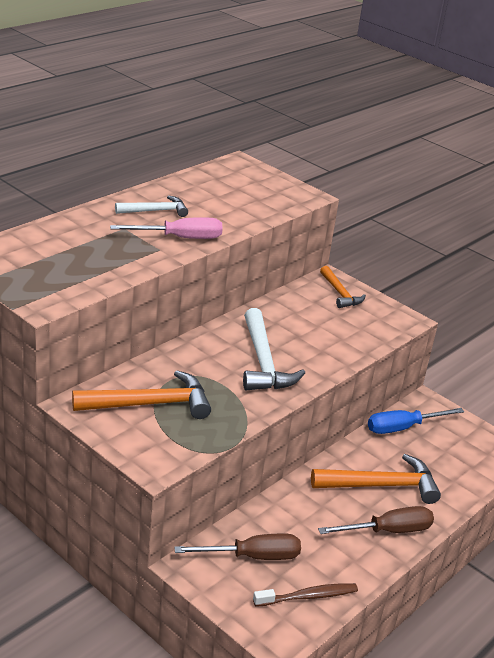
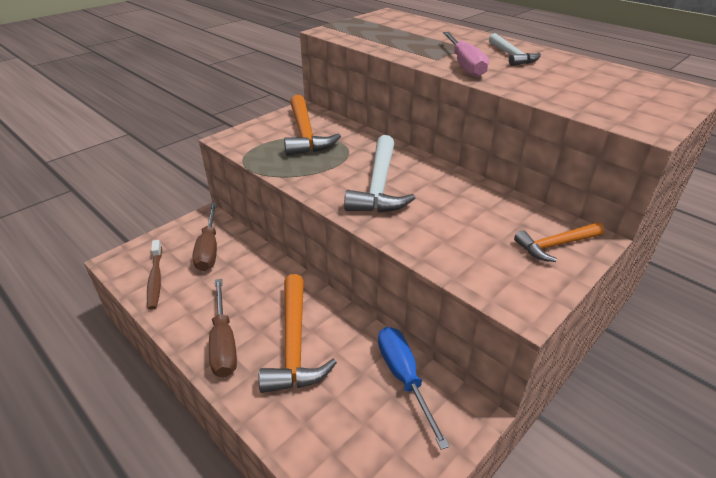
camera: 95 degrees right, 5 degrees up
white hammer [243,308,305,390] -> white hammer turned 75 degrees counterclockwise [344,135,415,213]

